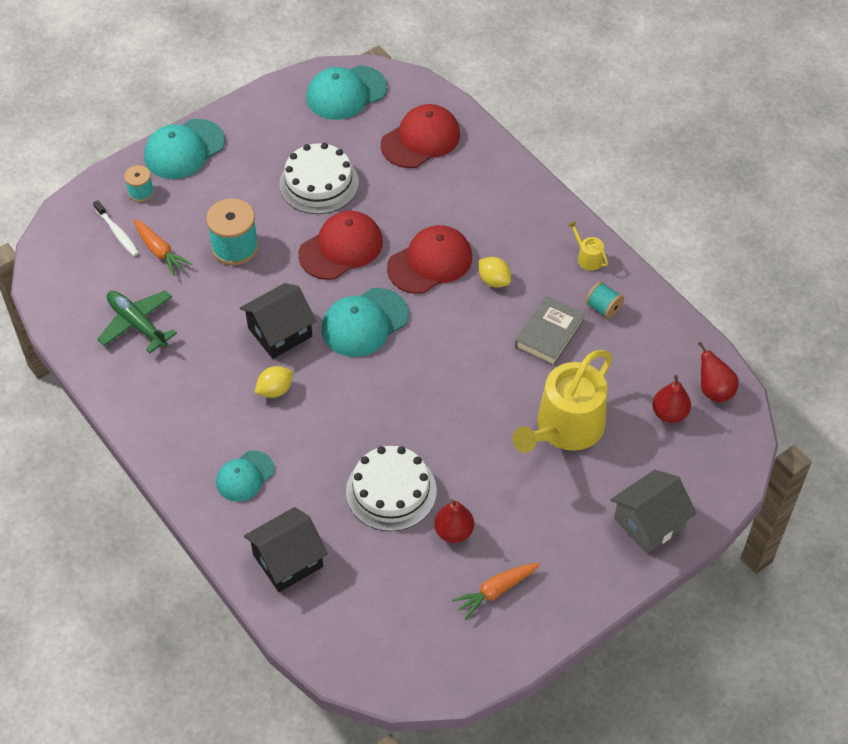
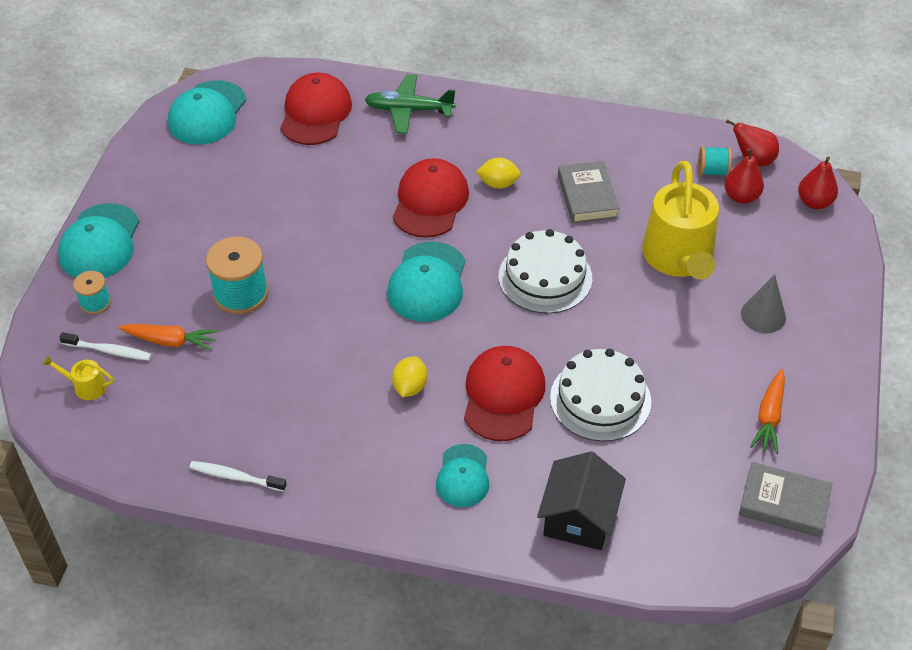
camera: 40 degrees left, 5 degrees down
green plane [97,290,177,353] -> green plane moved to [364,74,456,134]
black house [240,283,316,359] -> none
white cake [279,143,359,214] -> white cake moved to [499,229,592,314]
red cap [298,211,383,280] -> red cap moved to [464,346,545,441]
red pear [434,499,474,543] -> red pear moved to [798,156,838,209]
yellow watering can [568,221,608,271] -> yellow watering can moved to [43,356,114,400]
turquoise spool [585,281,624,319] -> turquoise spool moved to [698,146,732,176]
grey house [611,470,697,554] -> none
none -> white toothbrush [189,461,287,492]
none -> grey book [739,462,832,537]
none -> grey cone [741,274,786,333]

